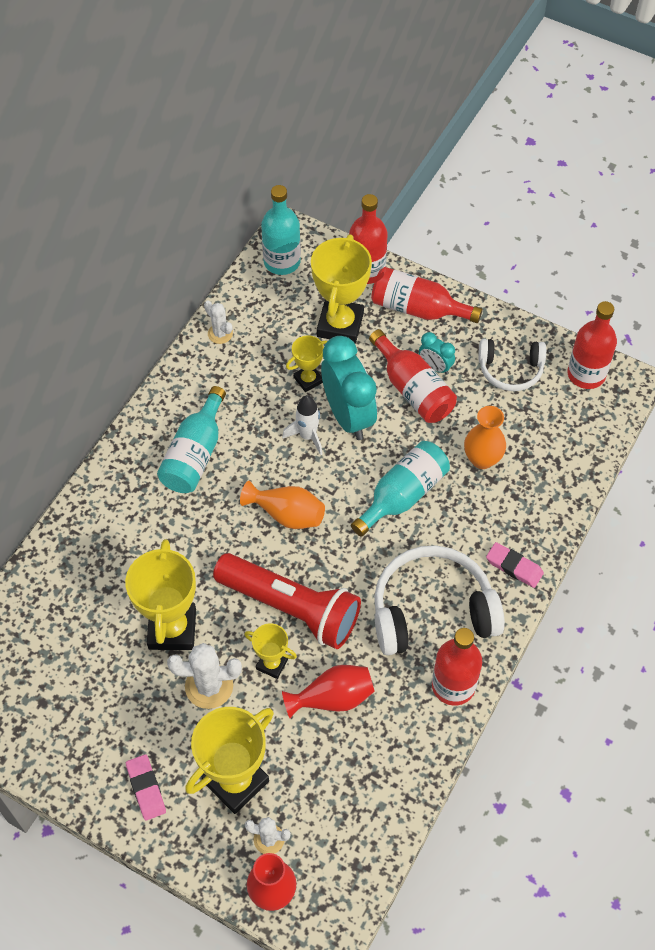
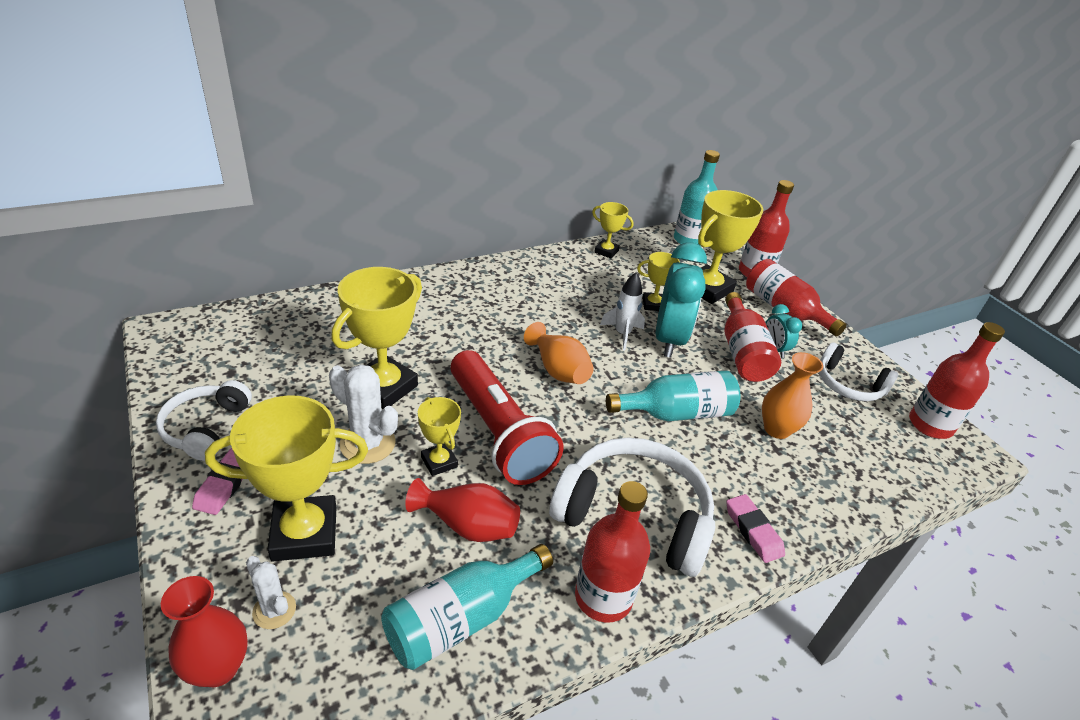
camera: 30 degrees right, 20 degrees down
turquoise bottle [157,386,226,493] -> turquoise bottle moved to [381,544,553,670]
white cactus [204,301,233,344] -> yellow trophy [592,202,634,258]
none -> white headphones [156,380,252,461]

